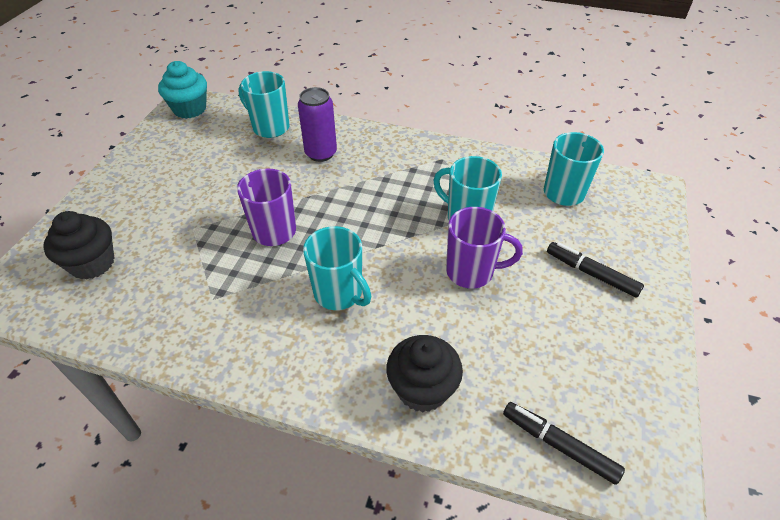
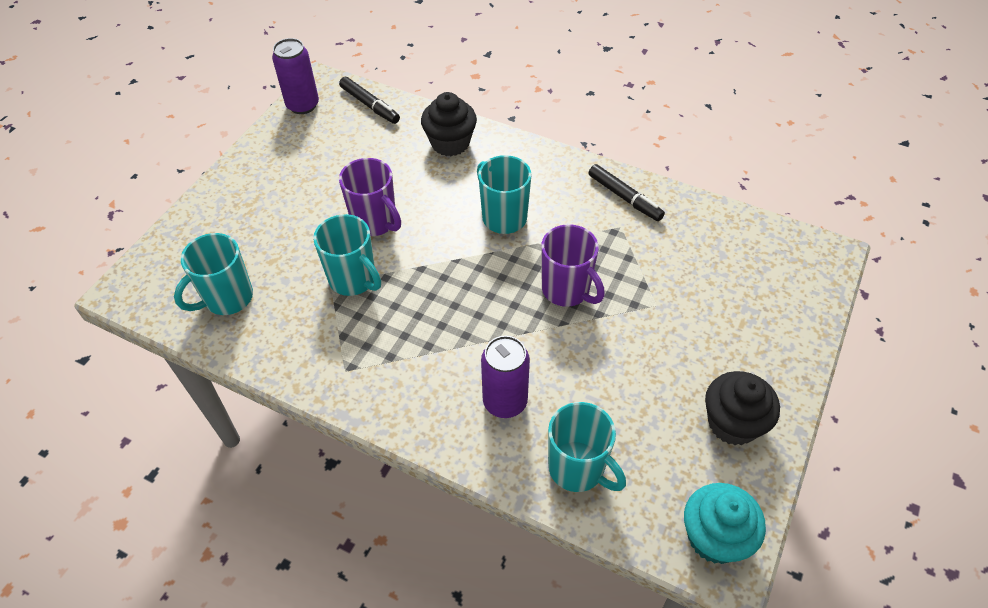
camera: 170 degrees left, 5 degrees up
black cupcake [43,211,114,280] -> black cupcake moved to [705,371,780,445]
purple mug [446,207,523,288] -> purple mug turned 150 degrees counterclockwise [339,158,401,236]
black marker [547,242,644,298] -> black marker moved to [589,164,665,221]
none -> purple can [272,38,319,114]

